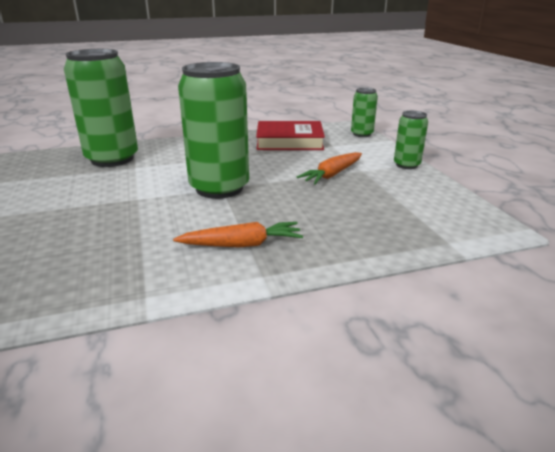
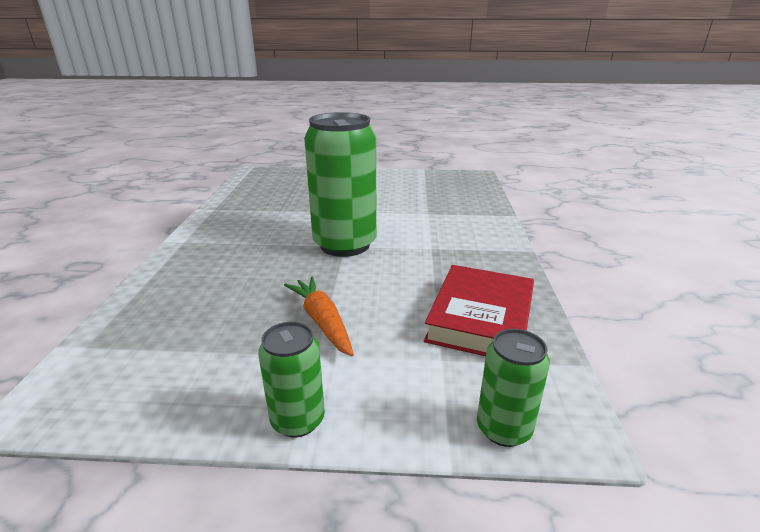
camera: 110 degrees right, 0 degrees up
green can [64,49,138,167] -> none
orange carrot [173,222,303,248] -> none

